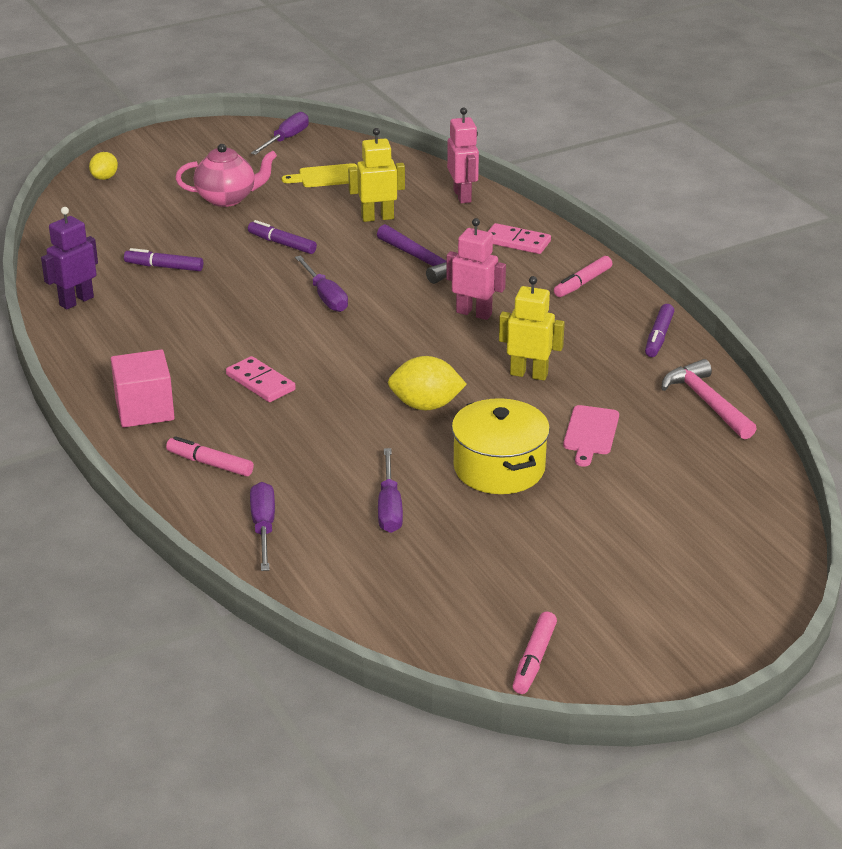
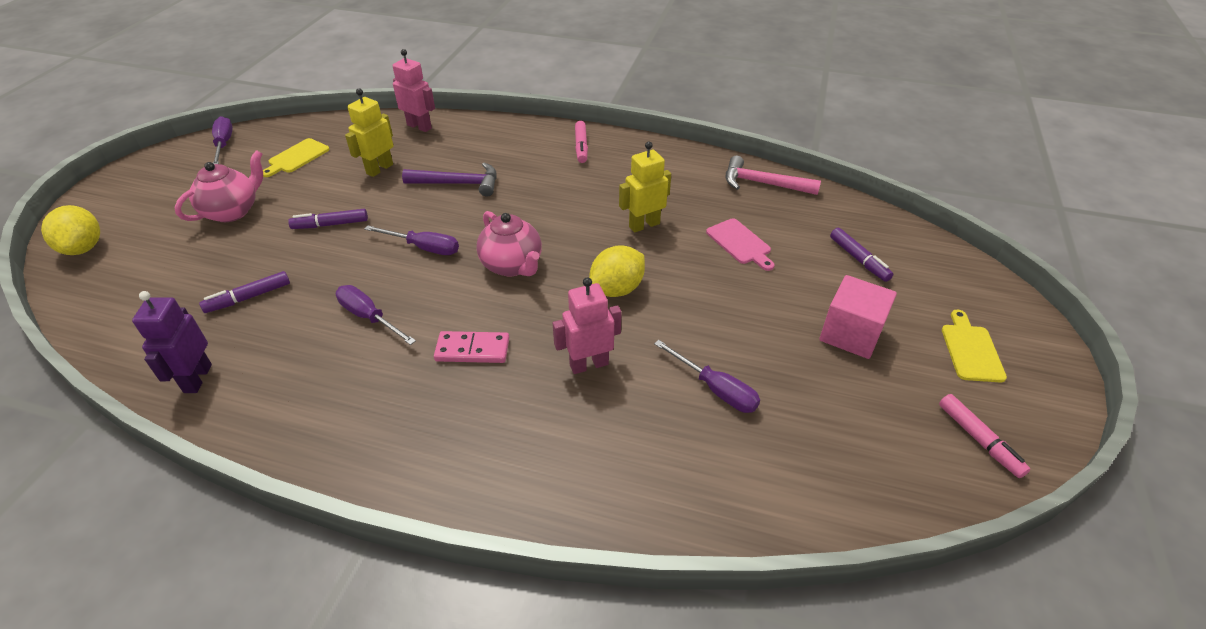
camera: 45 degrees left, 10 degrees up
yellow lemon [89,152,118,180] -> yellow lemon [41,205,100,255], size x1.63
pink cube [111,349,175,427] -> pink cube moved to [819,275,897,359]
pink marker [166,436,254,476] -> none
purple screwdriver [250,482,275,571] -> purple screwdriver moved to [336,285,416,345]
pink robot [446,218,506,320] -> pink robot moved to [553,277,622,374]
yellow pot [452,398,550,494] -> none
pink domino [488,223,551,254] -> none
purple marker [645,304,674,357] -> purple marker moved to [830,228,893,282]
none -> pink teapot [476,211,542,277]
none -> yellow cutting board [942,310,1007,383]

